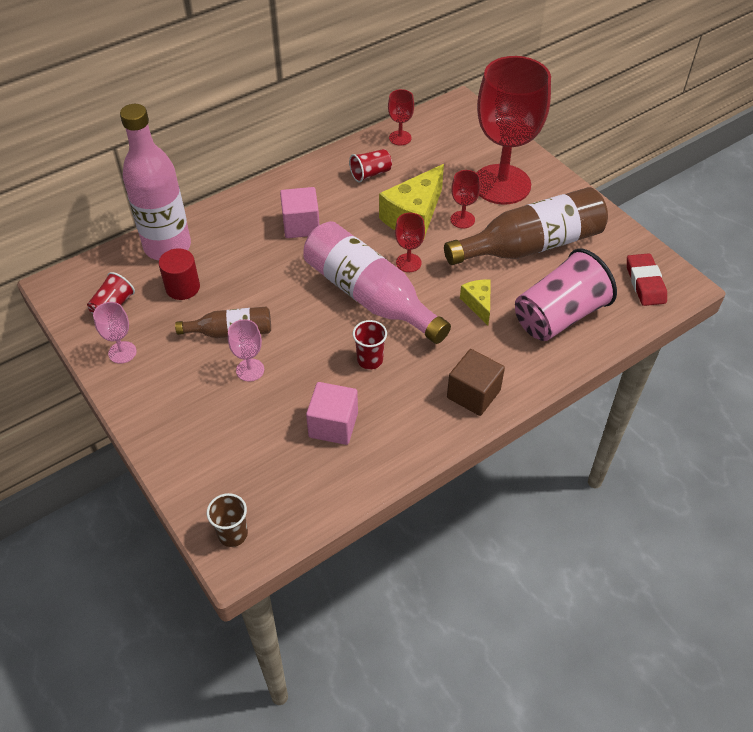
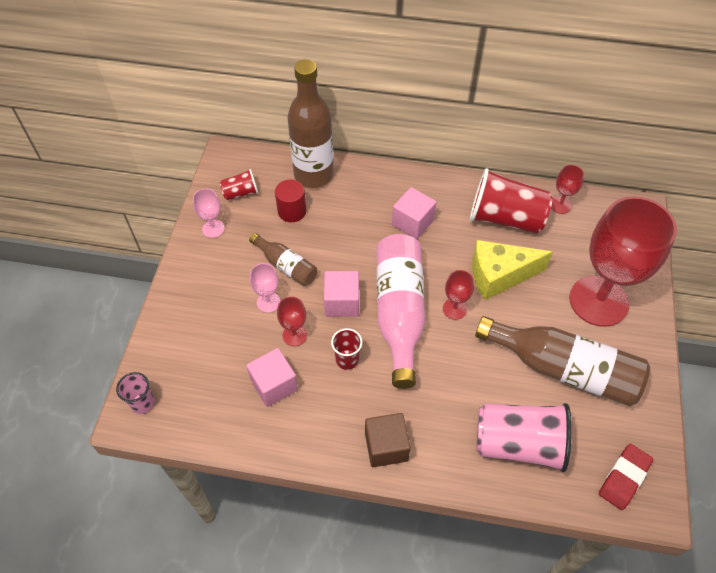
camera: 45 degrees right, 5 degrees up
pink bottle [120,104,191,260] -> brown bottle [288,59,334,188]
brown cup [207,493,248,547] -> pink cup [116,372,155,414]
red cup [349,149,392,182] -> red cup [470,168,553,233], size x2.03
red goblet [451,170,481,228] -> red goblet moved to [277,297,307,346]
yellow cheese [460,279,491,325] -> none
none -> pink cube [324,271,359,317]

